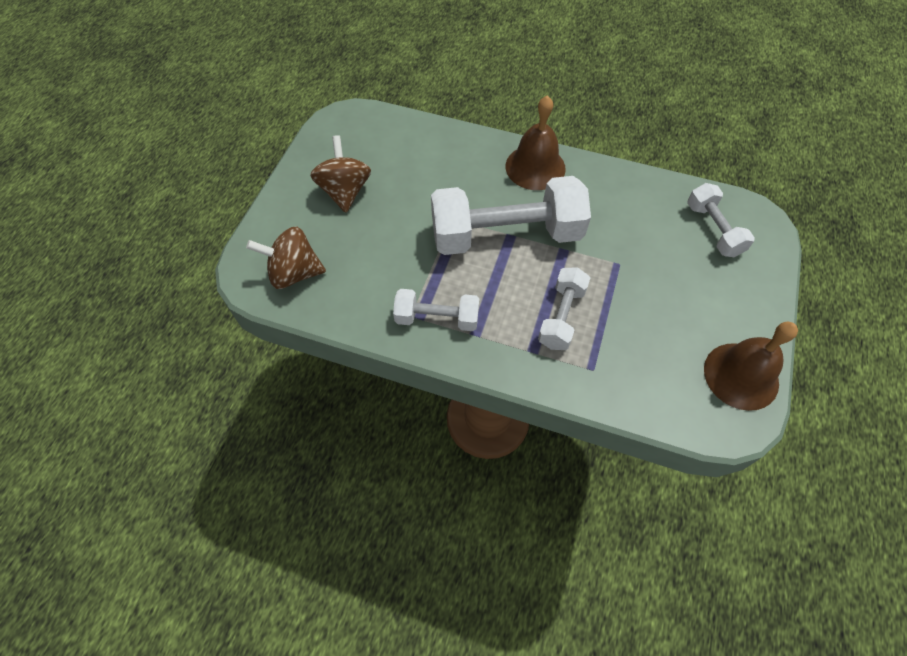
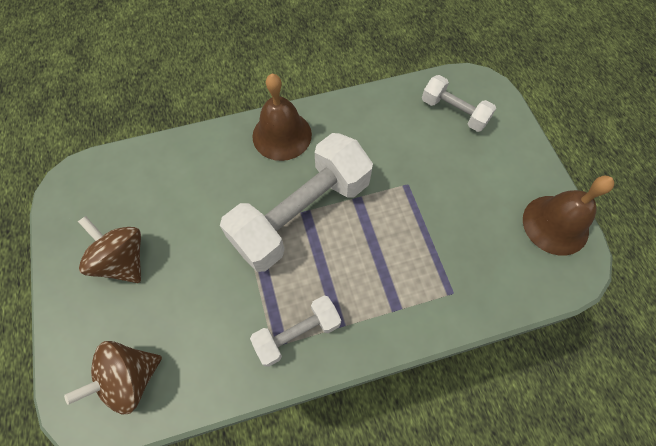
camera: 35 degrees left, 5 degrees up
white dumbbell [538,267,590,350] -> none

